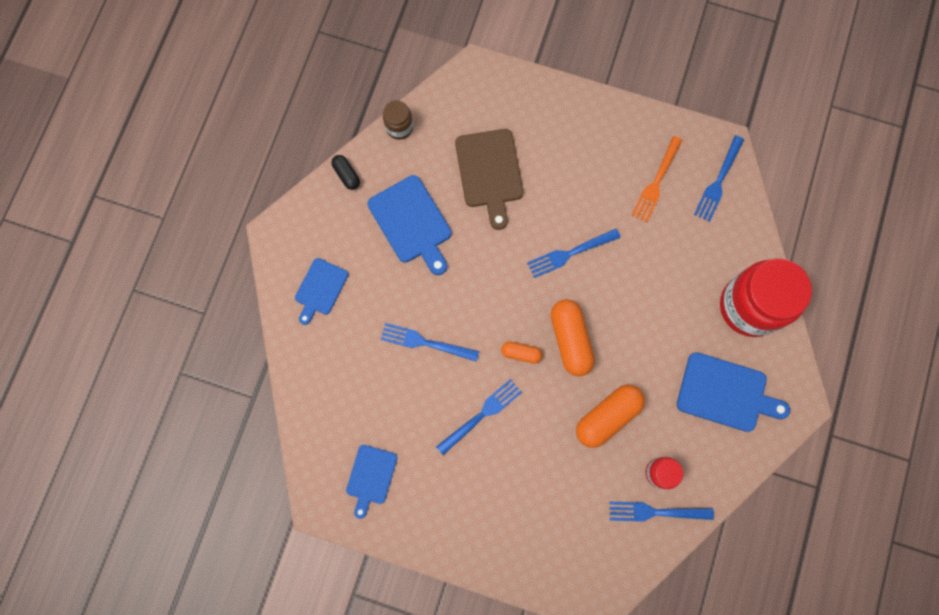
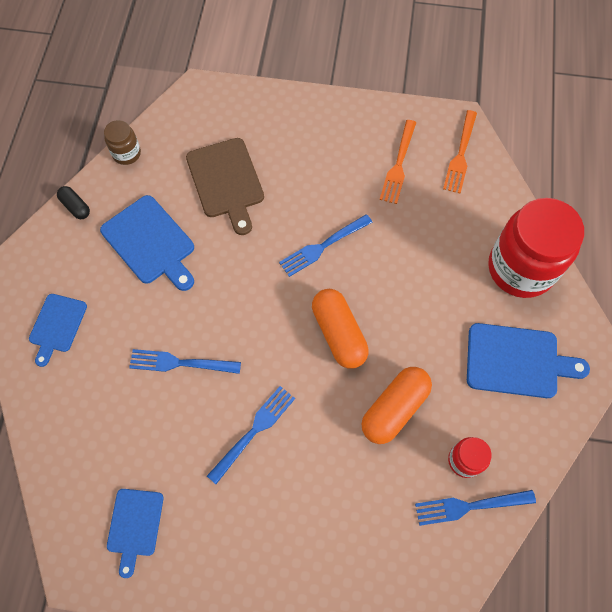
camera: 10 degrees left, 10 degrees down
orange capsule [501,342,542,364] -> none
blue fork [694,135,744,222] -> orange fork [443,110,477,193]

